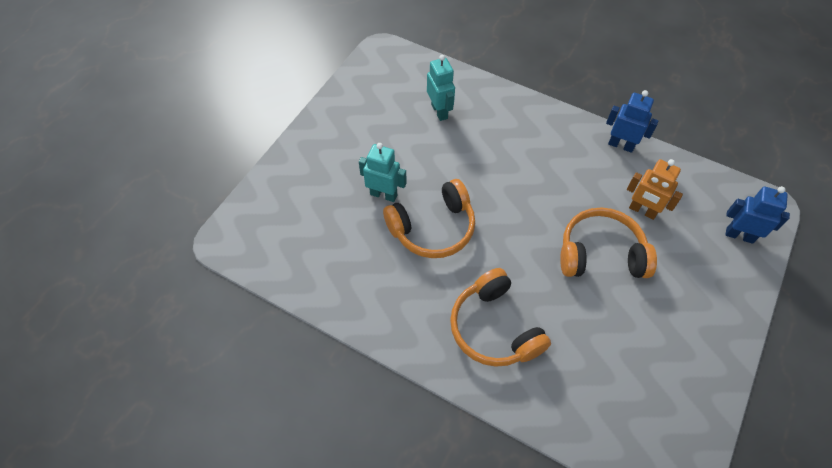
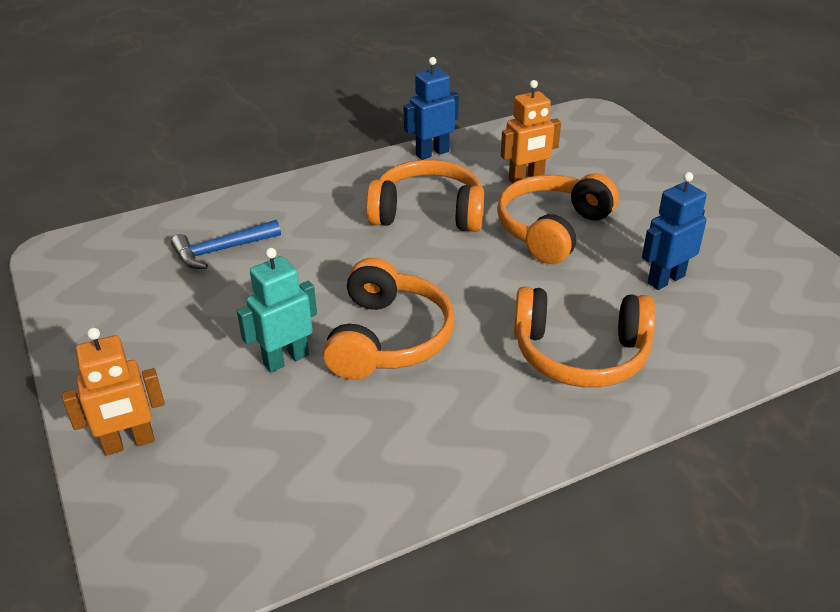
camera: 55 degrees left, 20 degrees down
turquoise robot [427,55,455,121] -> blue hammer [171,220,281,269]
blue robot [726,186,790,244] -> blue robot moved to [642,172,707,290]
none -> orange robot [62,328,165,456]
none -> orange headphones [366,160,484,232]

